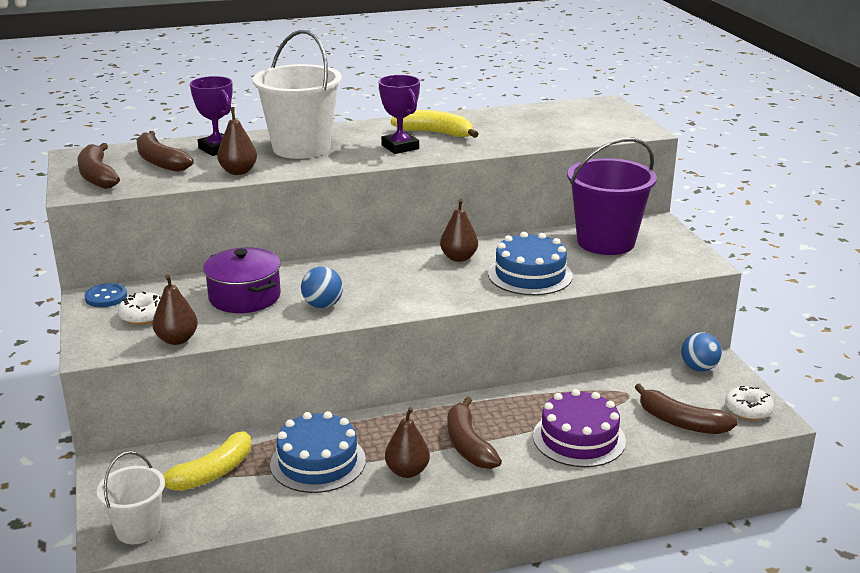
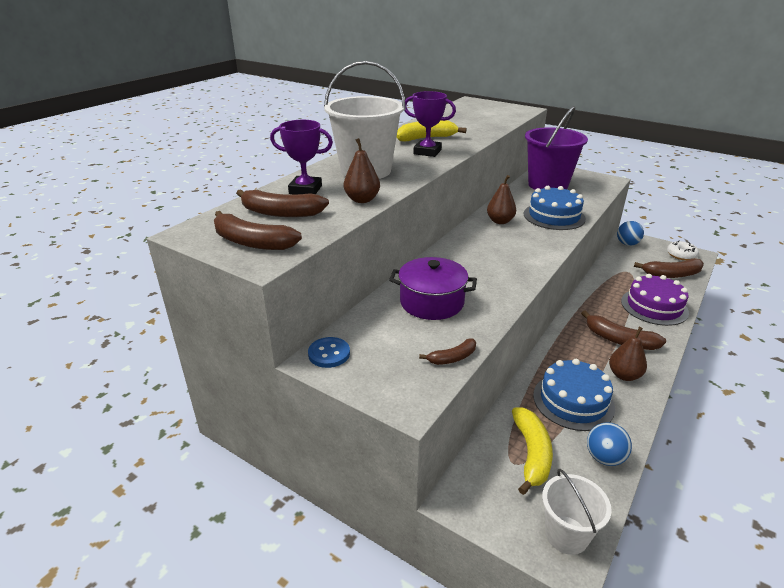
camera: 40 degrees left, 5 degrees up
white donut [118,291,162,325] -> none
brown pear [152,274,198,345] -> brown banana [419,339,476,365]
blue ball [301,267,343,308] -> blue ball moved to [587,422,632,466]

